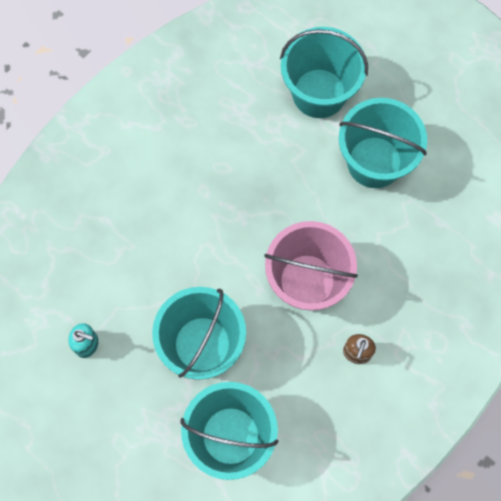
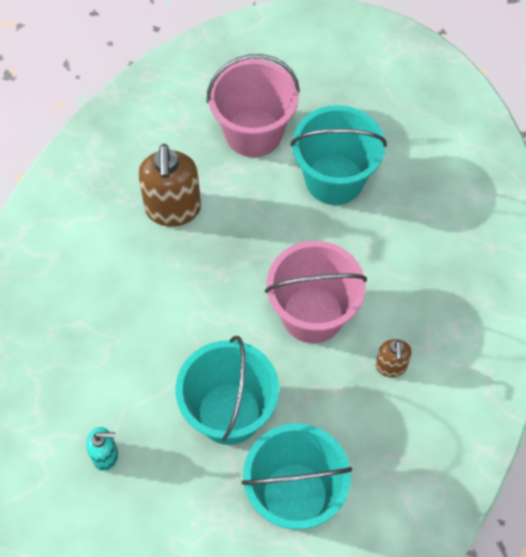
camera: 20 degrees left, 10 degrees down
turquoise bucket [280,27,368,118] -> pink bucket [207,54,300,157]
none -> brown soap dispenser [138,144,201,227]

